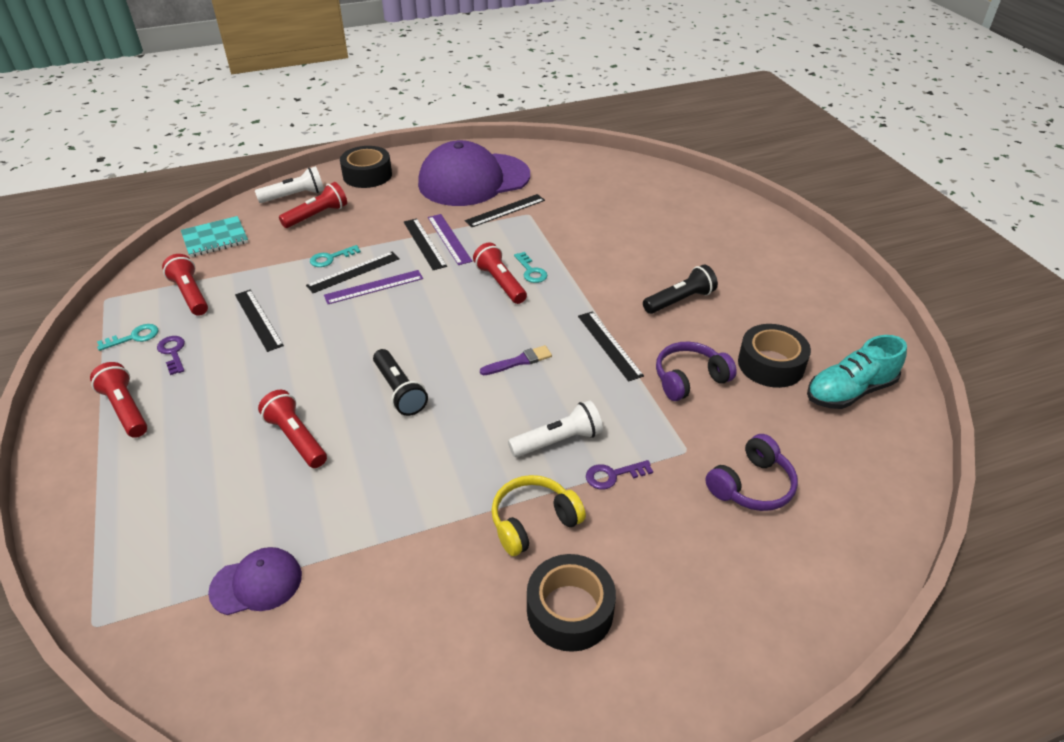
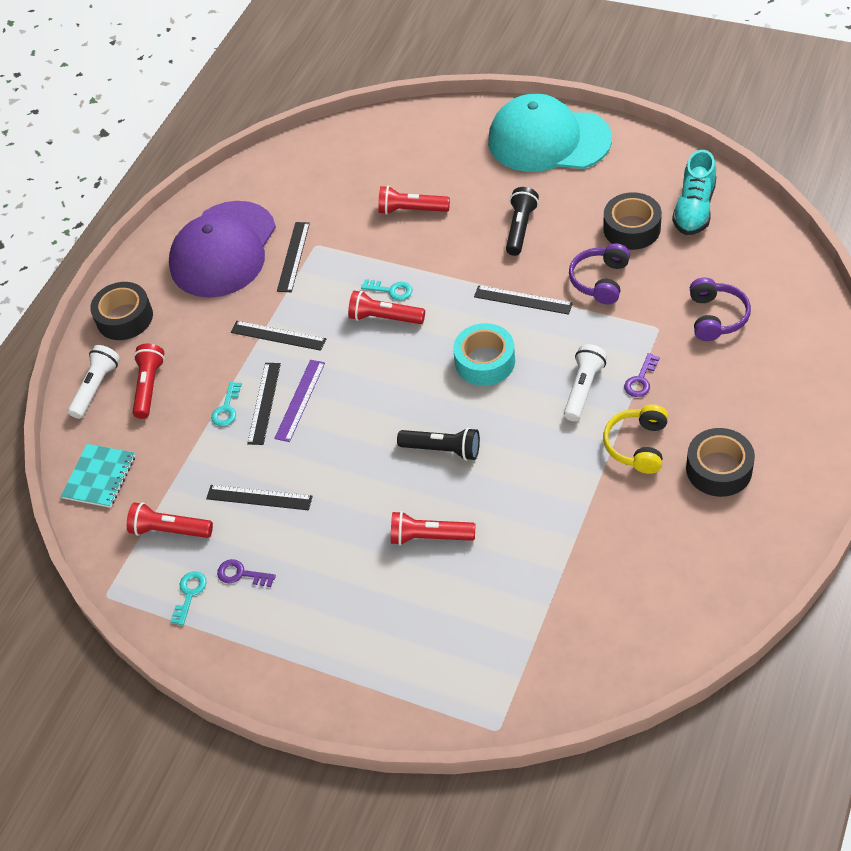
camera: 40 degrees left, 10 degrees up
red flashlight [90,362,147,438] -> red flashlight moved to [378,186,450,215]
purple cap [208,547,302,615] -> none
purple ruler [428,214,472,265] -> none
purple brush [480,345,552,375] -> turquoise tape [453,323,515,386]
none -> turquoise cap [488,93,612,172]

